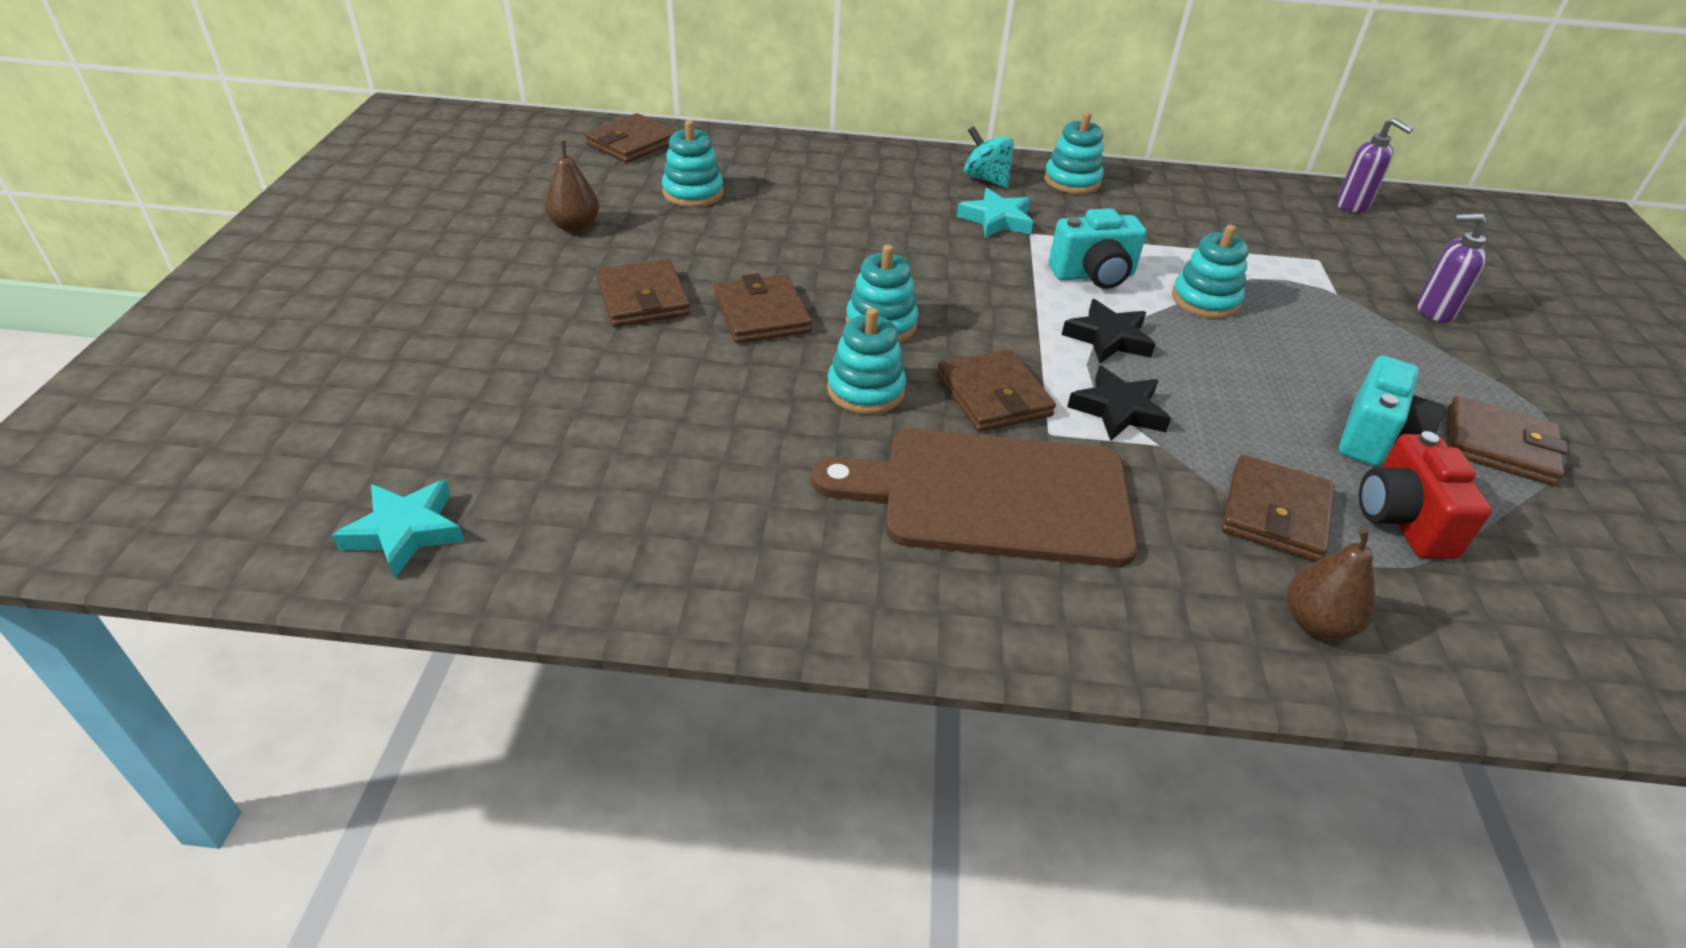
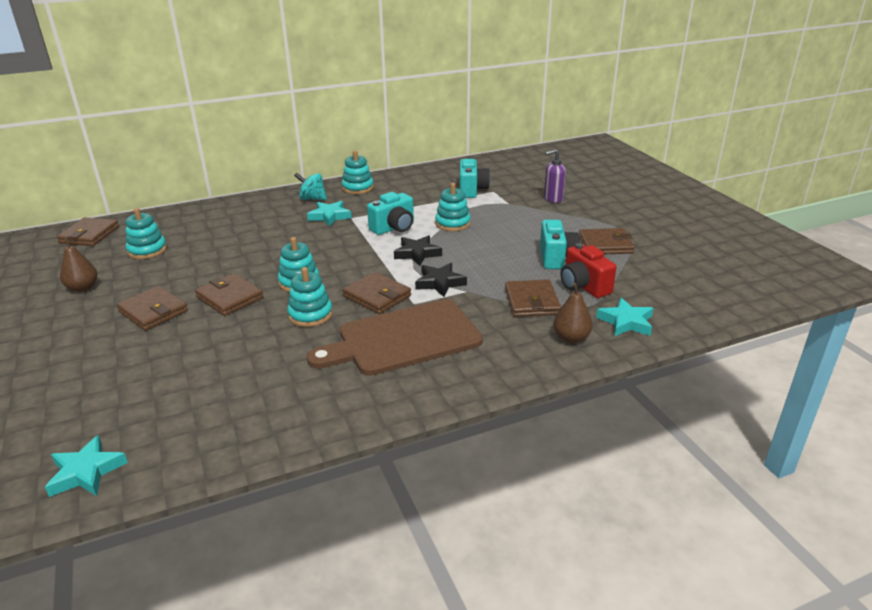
camera: 25 degrees left, 10 degrees down
purple soap dispenser [1336,118,1413,213] -> none
none -> turquoise camera [460,159,490,198]
none -> turquoise star [596,298,654,336]

